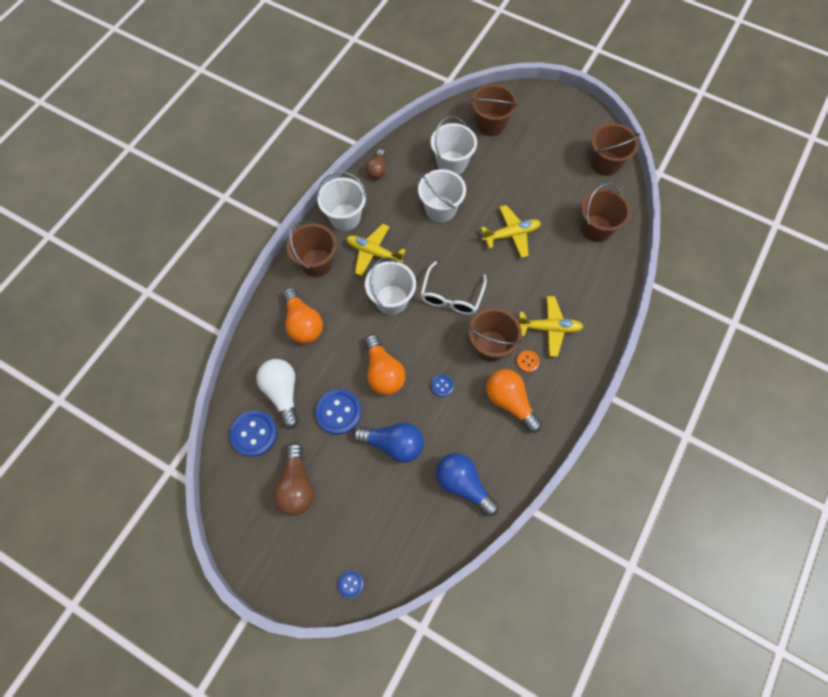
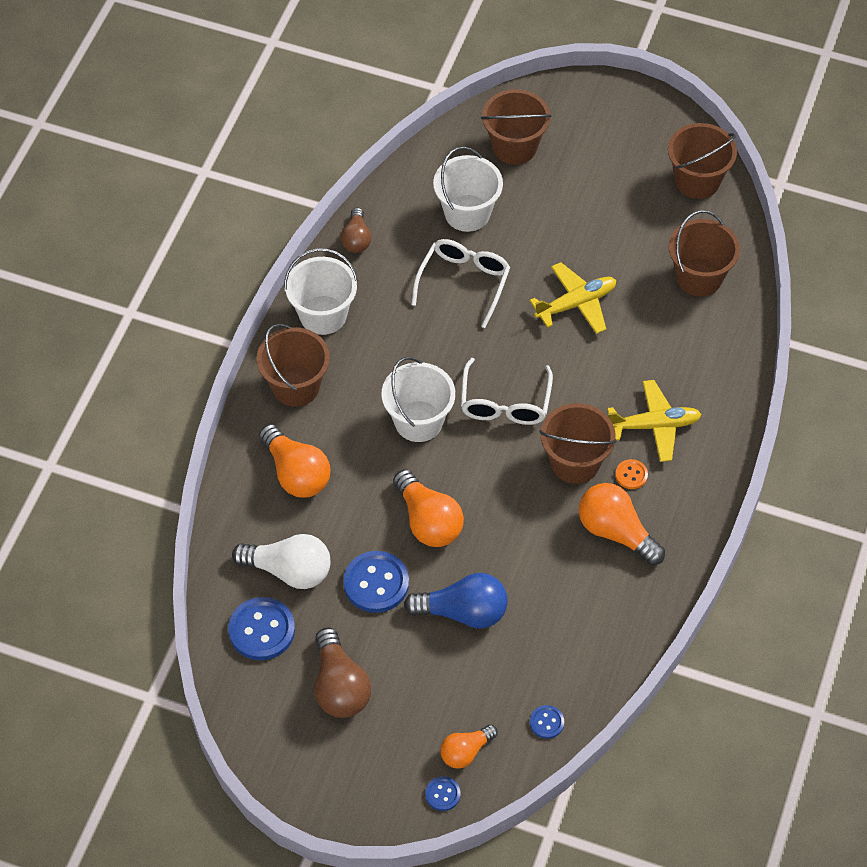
camera: 10 degrees left, 10 degrees down
white light bulb [256,359,299,429] -> white light bulb turned 135 degrees clockwise [232,534,331,589]
yellow plane [346,224,406,276] -> none
white bucket [418,169,466,222] -> white glasses [411,239,510,328]
blue button [431,375,454,397] -> blue button moved to [530,705,564,739]
blue light bulb [436,453,499,516] -> none
none -> orange light bulb [440,725,498,769]

